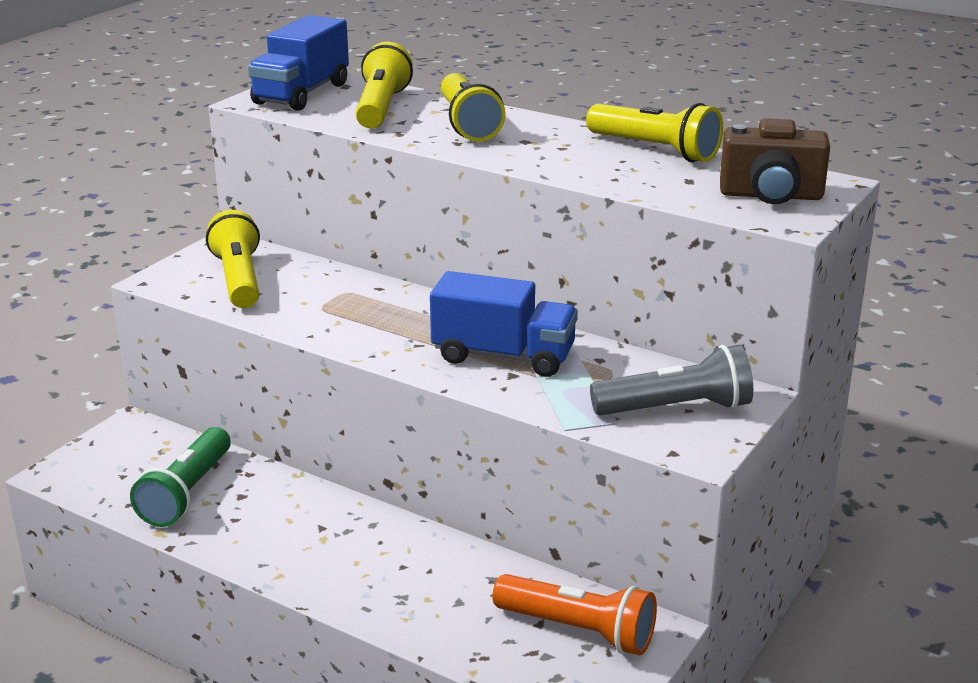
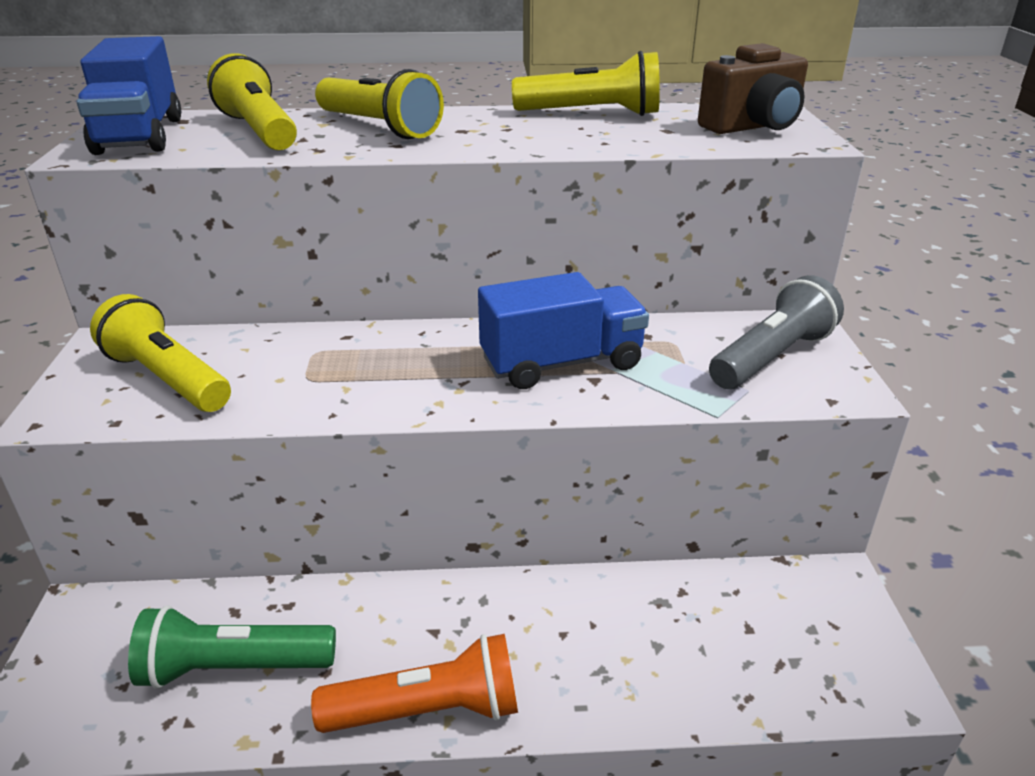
camera: 35 degrees left, 5 degrees up
green flashlight [130,427,231,527] -> green flashlight turned 105 degrees clockwise [128,605,336,689]
orange flashlight [492,574,657,656] -> orange flashlight moved to [311,634,518,733]

